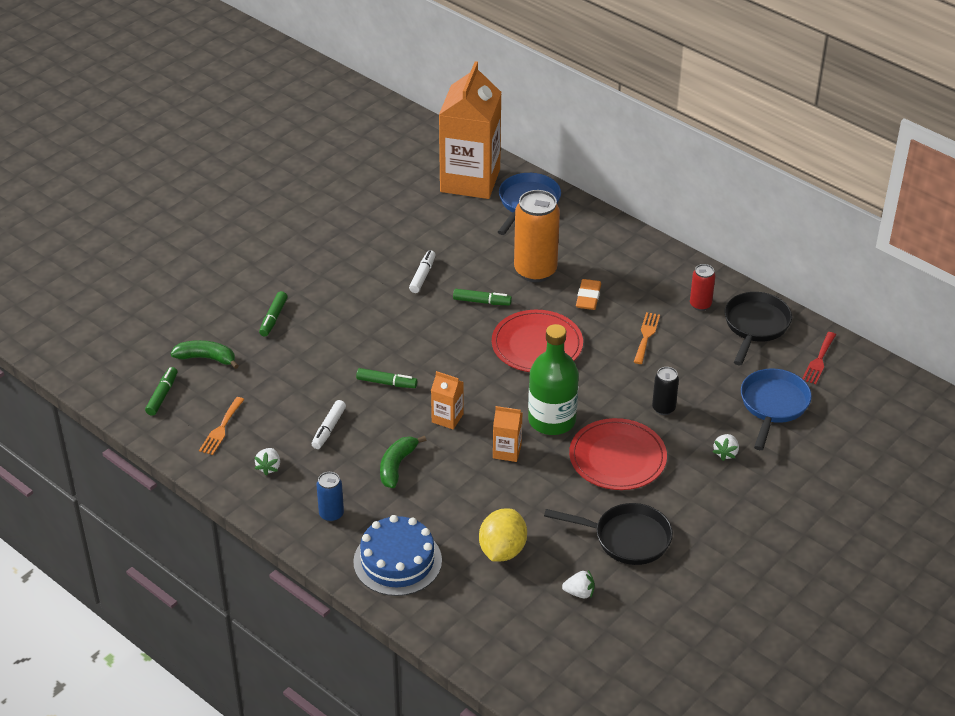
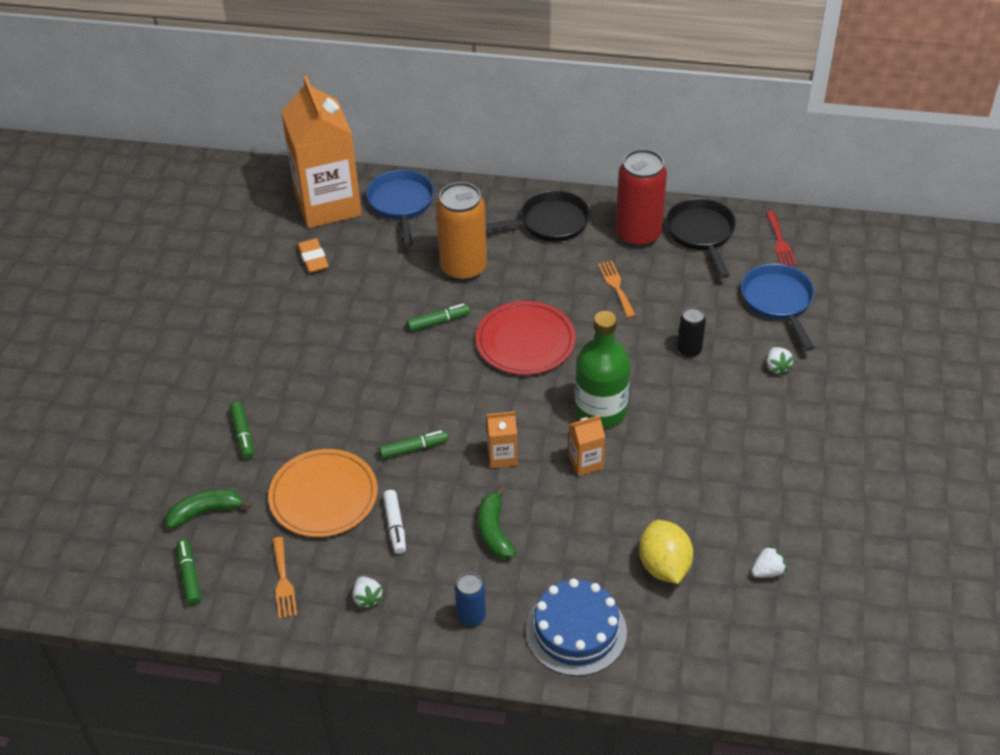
camera: 30 degrees left, 5 degrees up
white marker [409,250,435,293] -> none
black pan [544,503,673,565] -> black pan moved to [486,190,590,242]
red plate [569,418,667,490] -> none
orange eraser [576,279,601,310] -> orange eraser moved to [297,238,329,273]
red can [690,264,715,311] -> red can [616,149,667,248], size x1.98
none -> orange plate [268,449,378,537]

